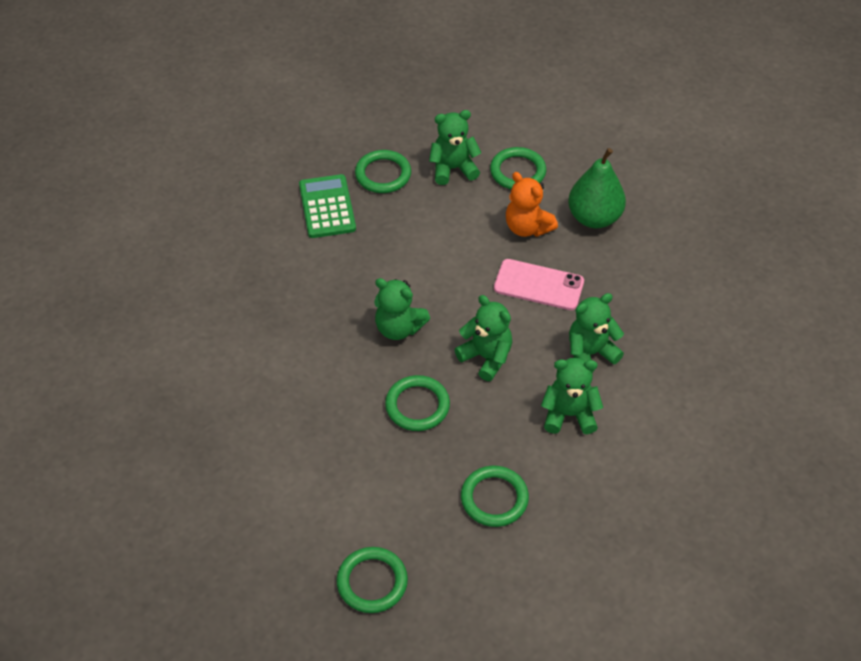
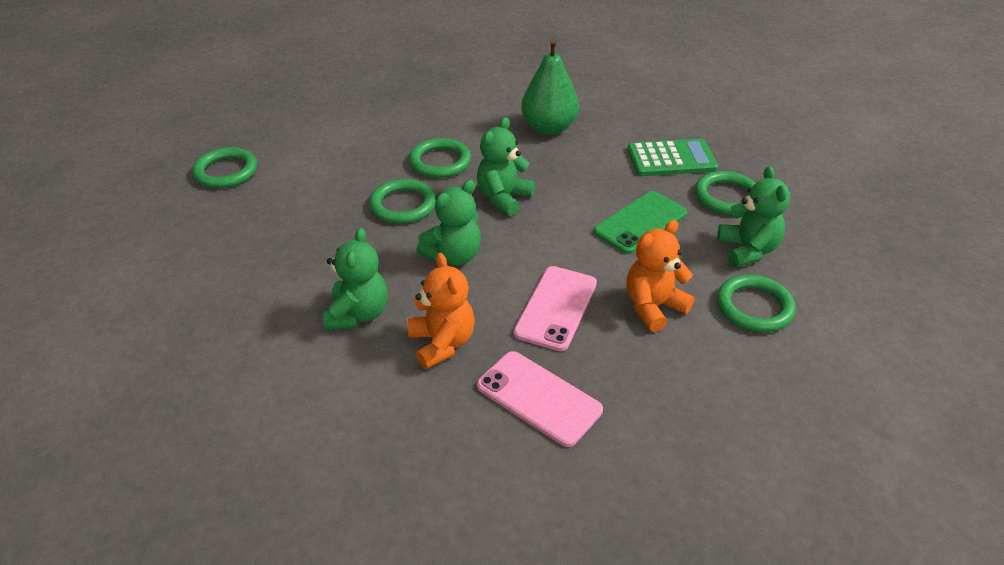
camera: 95 degrees right, 10 degrees down
green ring [461,466,529,527] -> green ring moved to [409,138,471,178]
green pear [568,148,626,228] -> green pear moved to [521,39,579,135]
green teddy bear [569,293,624,373] -> orange teddy bear [408,253,475,370]
none -> pink phone [477,351,603,447]
none -> green phone [594,191,687,254]

